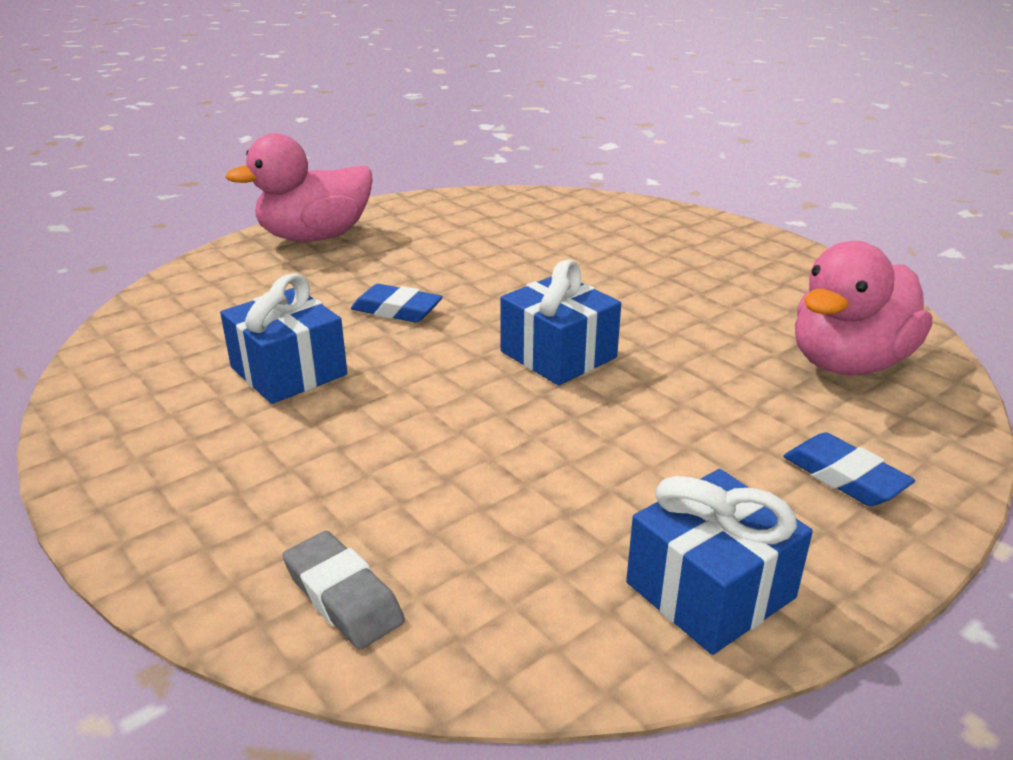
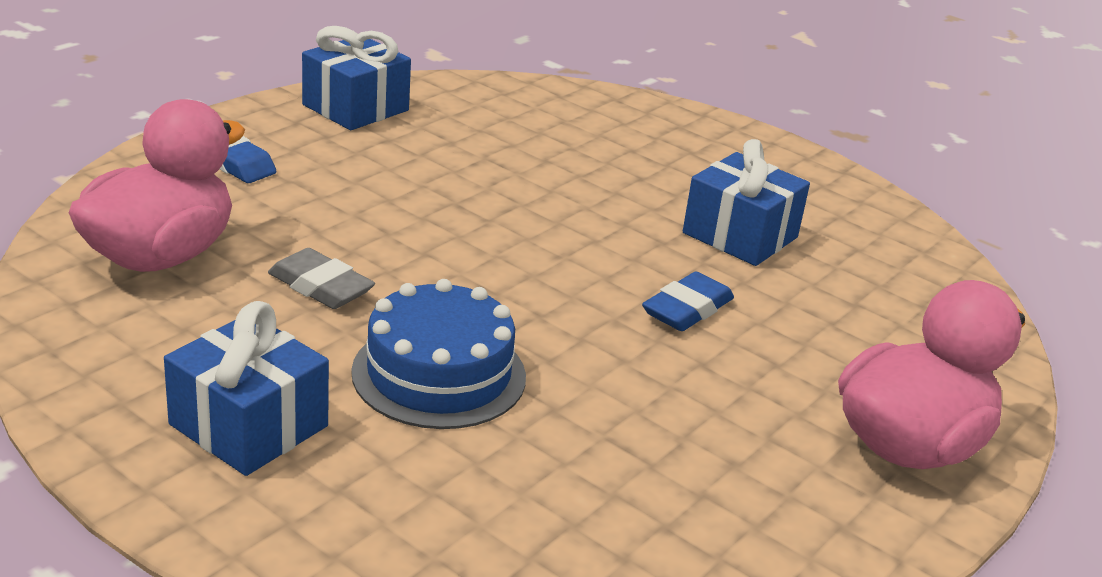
camera: 165 degrees right, 0 degrees up
grey eraser [283,531,405,649] -> grey eraser moved to [268,248,375,309]
blue eraser [351,284,443,322] -> blue eraser turned 60 degrees counterclockwise [642,271,734,331]
blue gift [500,259,621,385] -> blue gift moved to [164,301,329,476]
none -> blue cake [351,279,526,429]

